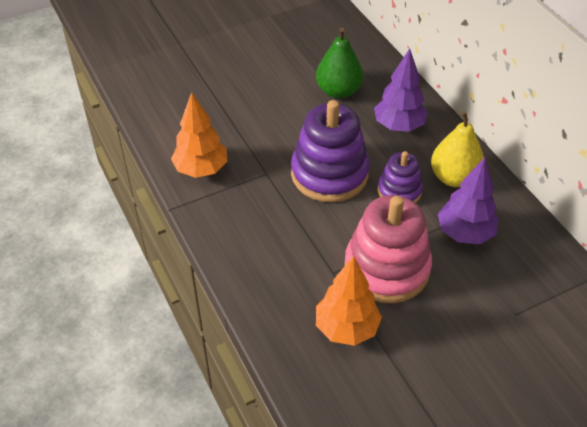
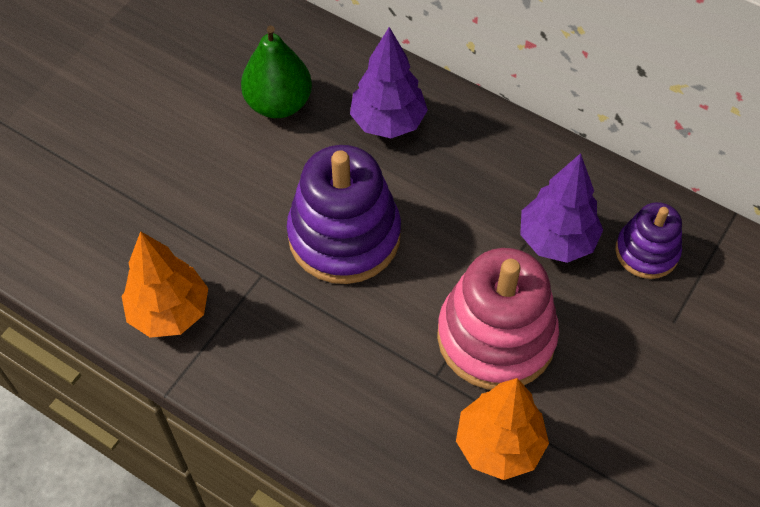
camera: 30 degrees left, 10 degrees up
purple stacking toy [378,151,423,203] -> purple stacking toy moved to [615,202,682,279]
yellow pear [431,111,484,187] -> none

